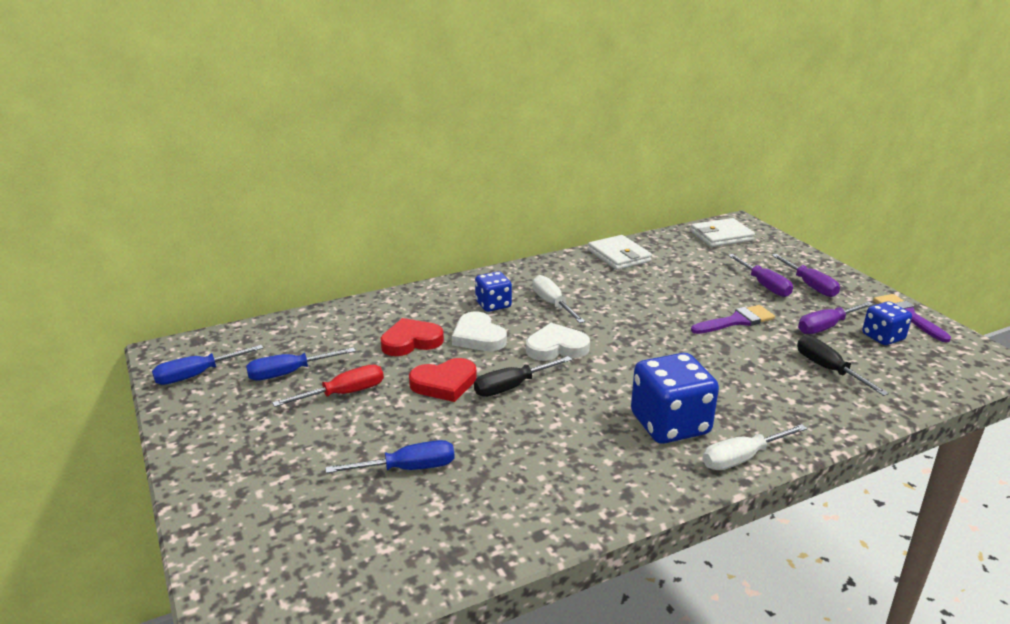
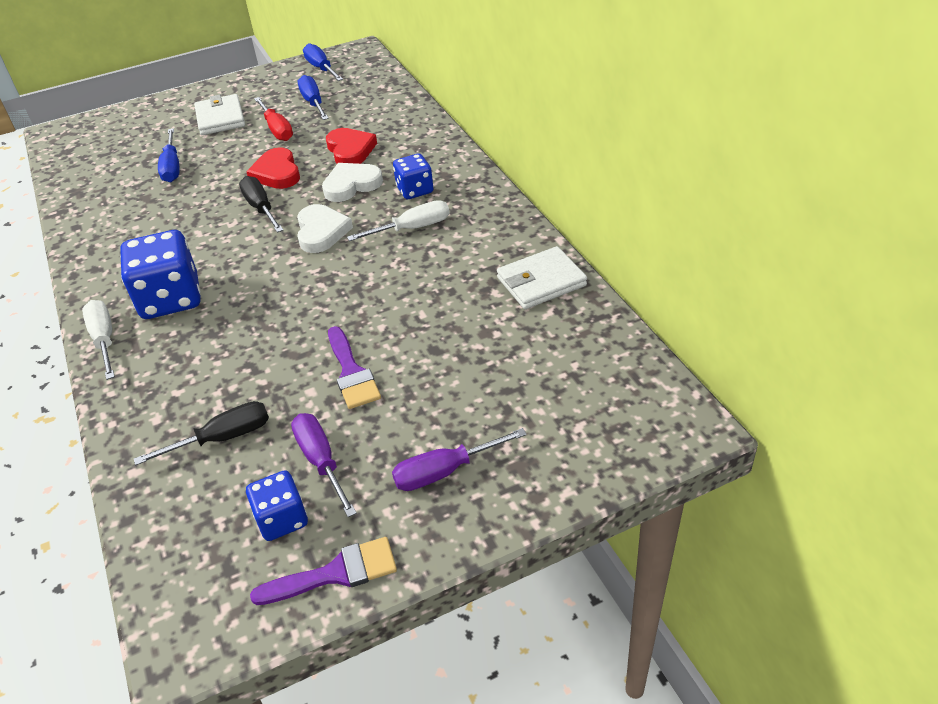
camera: 95 degrees right, 15 degrees up
white wallet [690,218,755,247] -> white wallet moved to [194,94,245,135]
purple screwdriver [728,254,793,297] -> none

